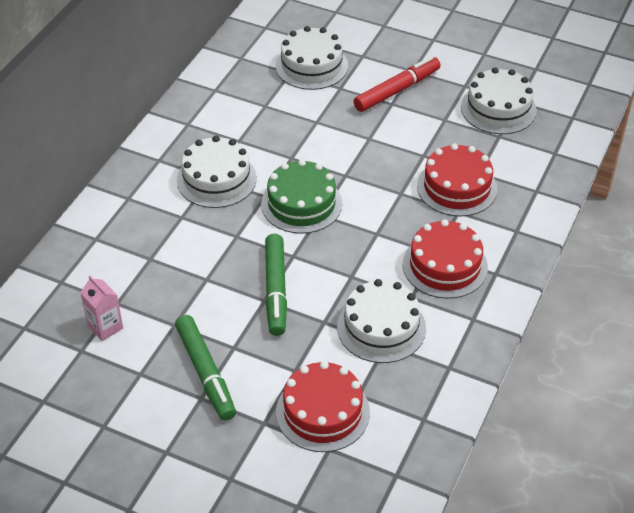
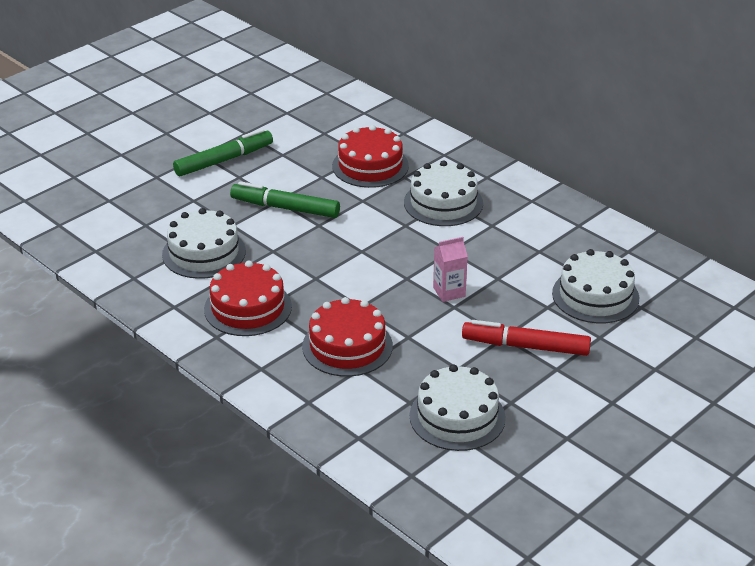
camera: 110 degrees right, 10 degrees down
pink carton [80,276,123,341] -> pink carton moved to [433,237,468,302]
green marker [175,315,236,421] -> green marker turned 150 degrees clockwise [173,129,273,176]
green cake [261,159,342,234] -> none
red cake [276,361,370,452] -> red cake moved to [332,125,409,188]
red marker [354,56,440,112] -> red marker turned 120 degrees clockwise [462,320,591,356]

